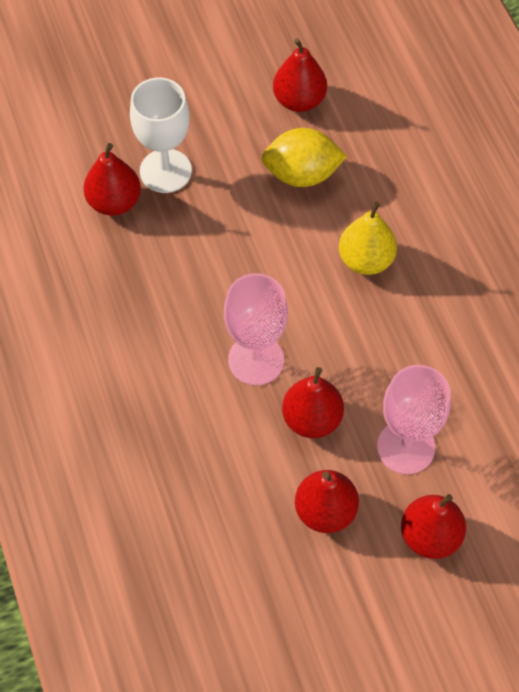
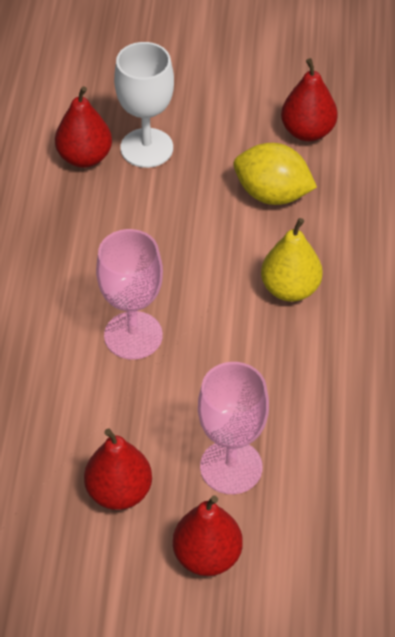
camera: 25 degrees right, 10 degrees down
red pear [282,367,344,438] -> none

